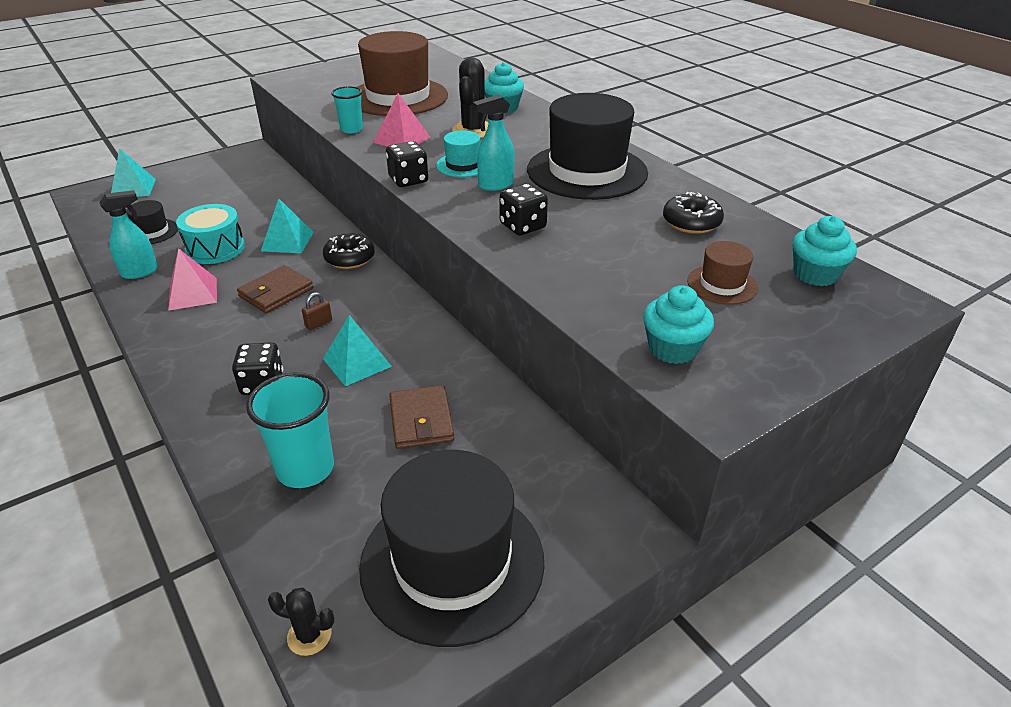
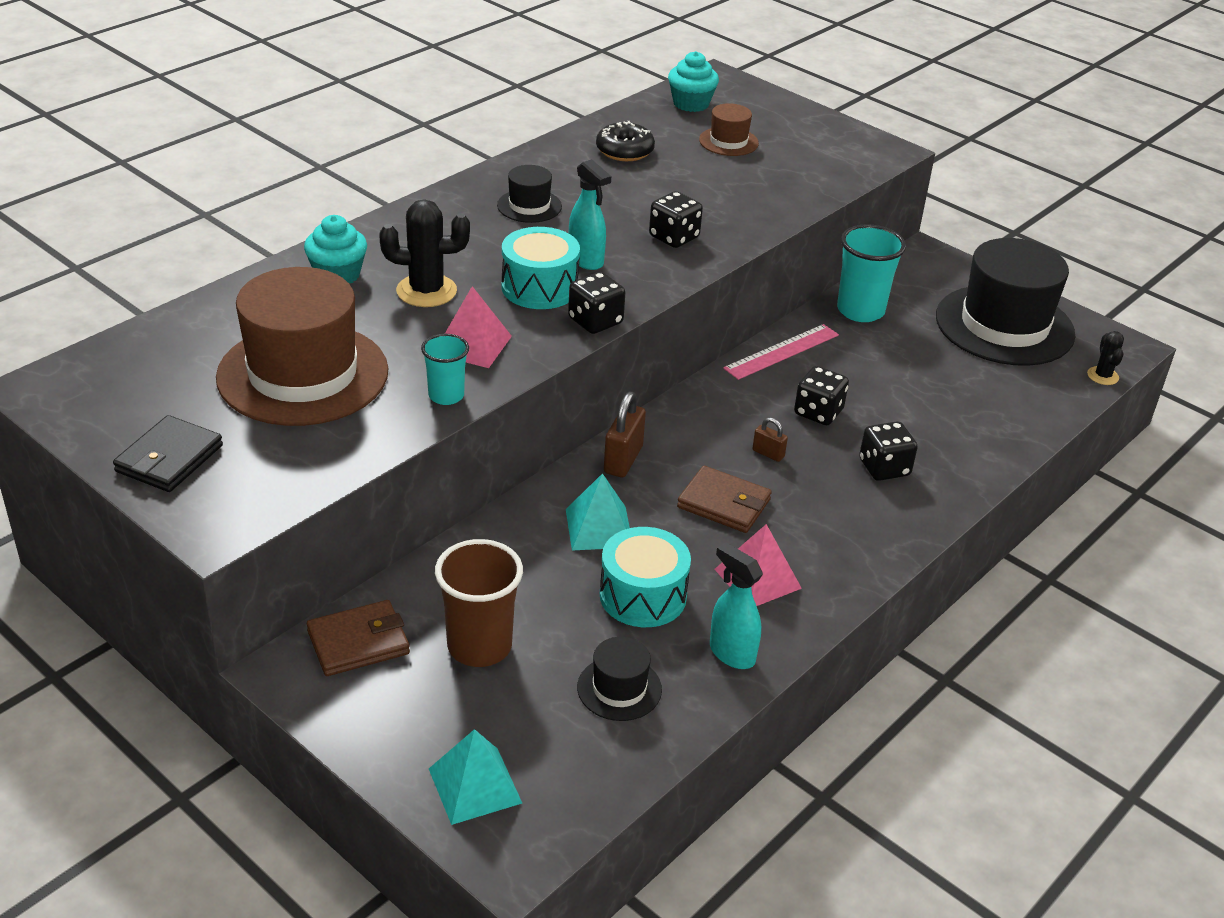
camera: 105 degrees left, 0 degrees up
turquoise cup [246,372,334,488] -> turquoise cup moved to [837,224,906,322]
black donut [323,234,375,269] -> brown padlock [604,391,646,478]
turquoise pyramid [323,315,392,386] -> black dice [794,366,849,425]
brown wallet [389,385,454,449] -> brown wallet moved to [307,600,410,676]
turquoise hat [436,130,480,177] -> turquoise drum [502,227,580,309]
black hat [527,93,648,200] -> black hat [497,165,562,223], size x0.45
turquoise cupcake [643,285,714,364] -> none
none -> black wallet [113,415,223,492]
none -> brown cup [435,539,523,667]
none -> pink ruler [723,324,839,380]

